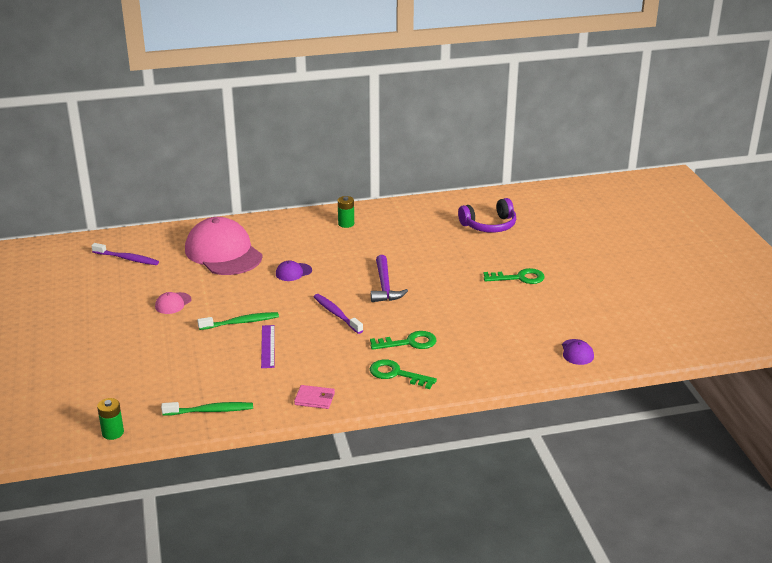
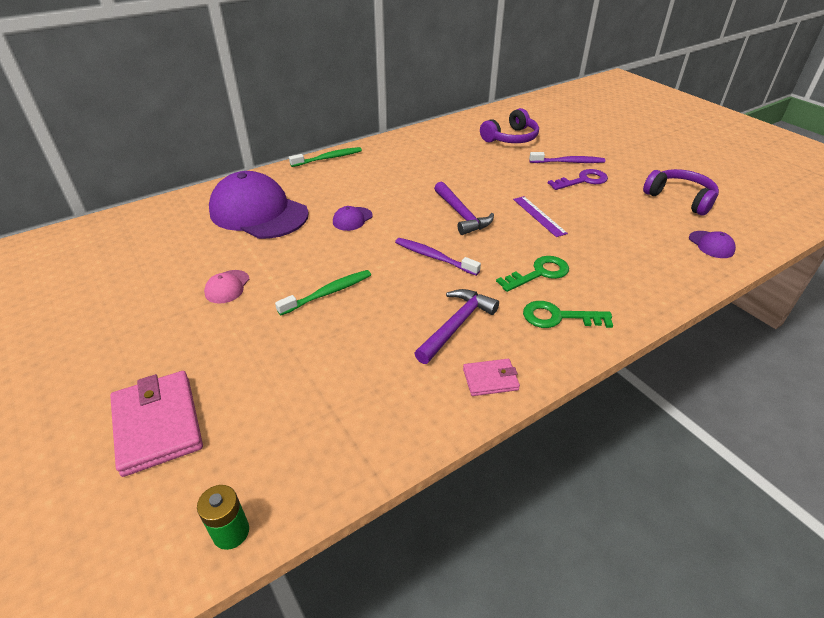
camera: 20 degrees left, 10 degrees up
purple toothbrush [91,243,159,265] -> purple toothbrush moved to [529,152,605,163]
green toothbrush [161,402,253,416] -> green toothbrush moved to [289,147,362,167]
pink cap [185,217,263,275] -> purple cap [209,171,309,239]
purple ruler [261,325,275,368] -> purple ruler moved to [513,196,568,237]
green battery [338,196,354,228] -> none
green key [483,268,545,284] -> purple key [548,169,608,190]
none -> pink wallet [110,371,203,477]
none -> purple hammer [414,289,499,364]
none -> purple headphones [643,169,719,216]

